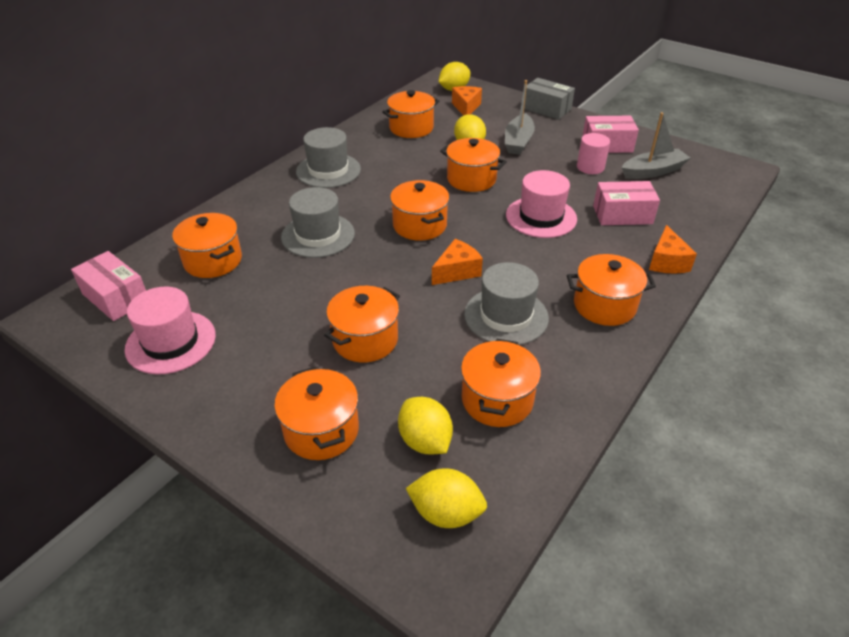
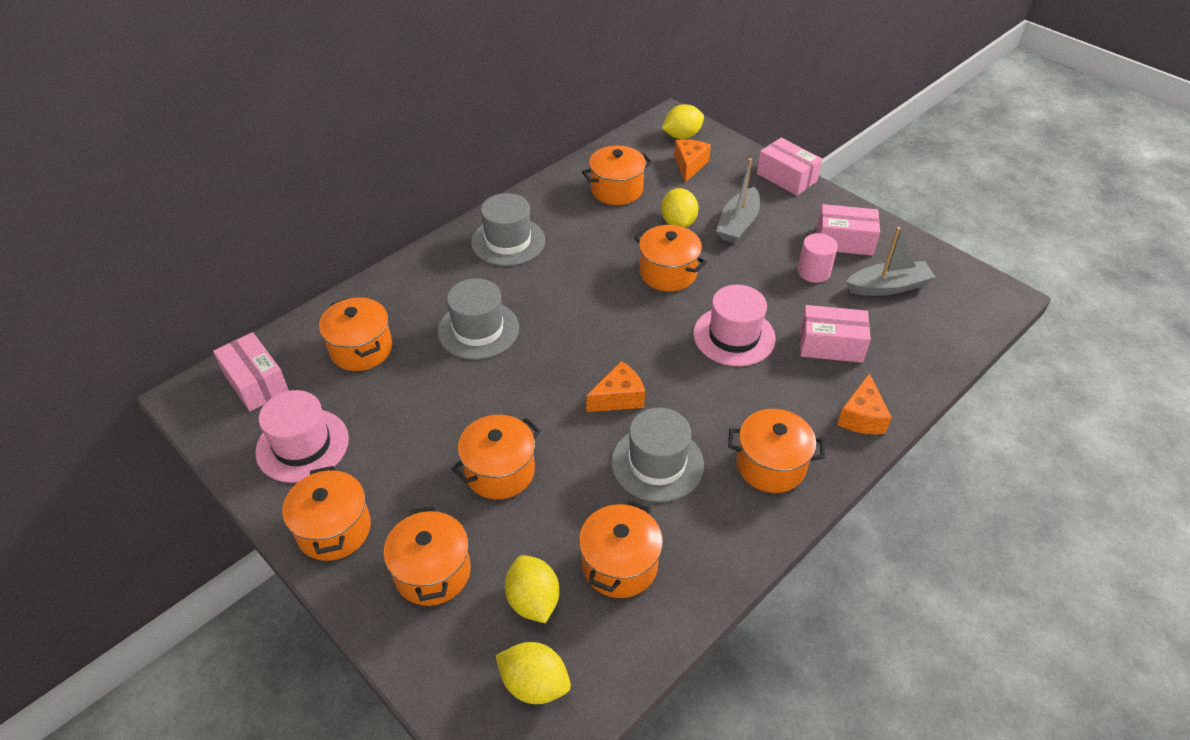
camera: 10 degrees right, 5 degrees up
orange pot [390,180,449,241] -> orange pot moved to [282,466,371,561]
grey box [524,78,575,120] -> pink box [757,138,822,196]

